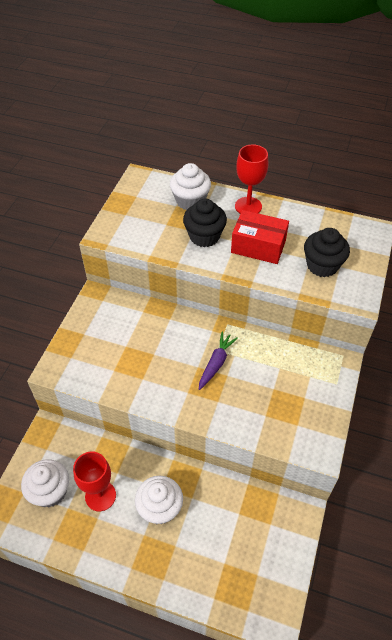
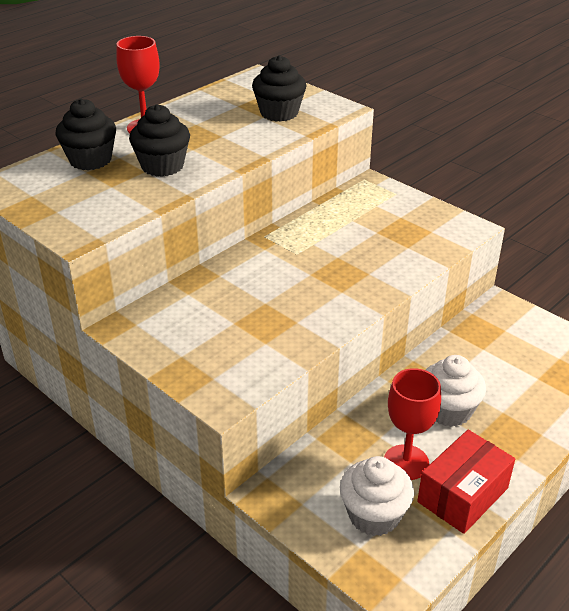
camera: 65 degrees left, 15 degrees down
white cupcake [170,163,211,210] -> black cupcake [55,99,116,170]
purple carrot [199,332,238,390] -> none
red box [231,210,289,264] -> red box moved to [417,430,515,534]

